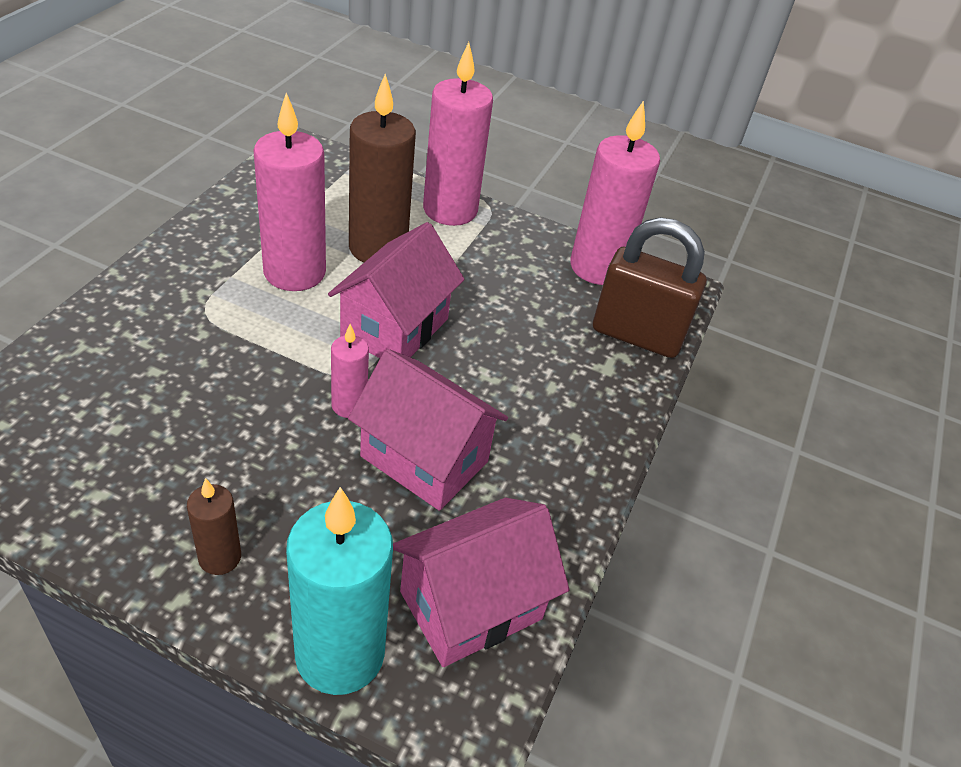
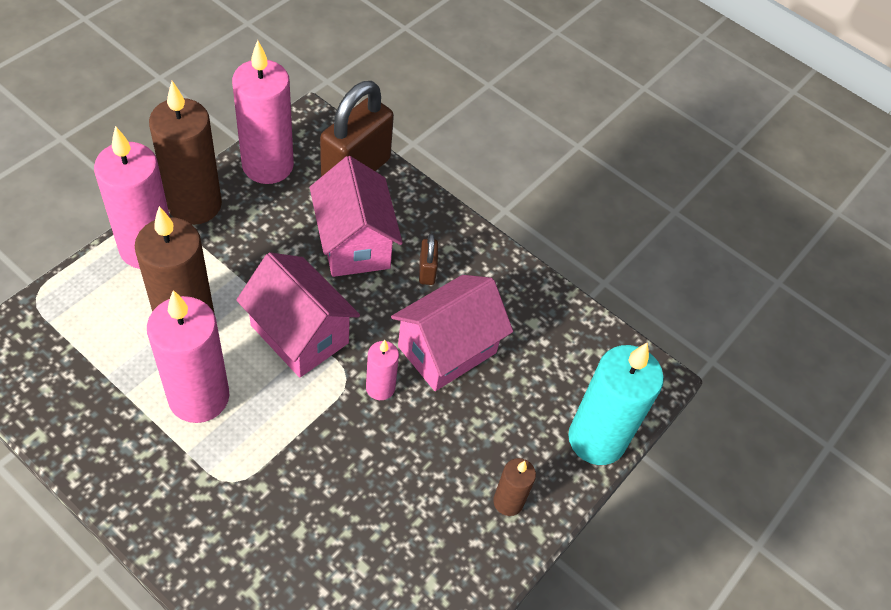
camera: 75 degrees left, 10 degrees up
pink house [393,498,569,667] -> pink house moved to [310,156,403,277]
none -> brown candle [149,81,222,225]
none -> brown padlock [419,234,438,285]

